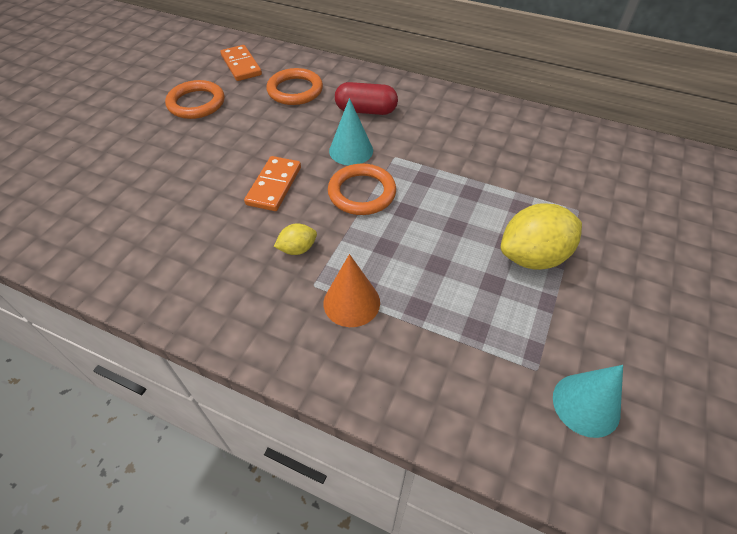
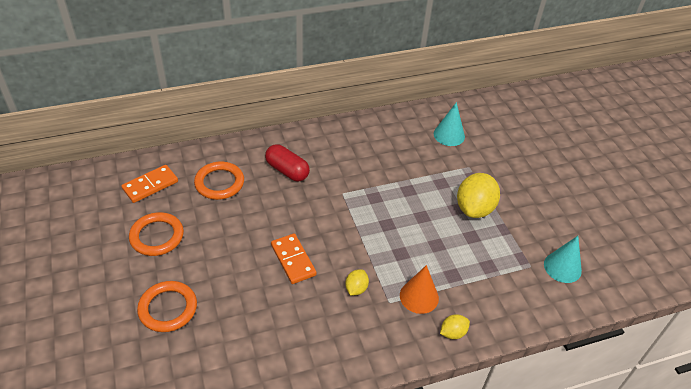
camera: 45 degrees left, 5 degrees down
orange domino [220,45,262,81] -> orange domino turned 60 degrees counterclockwise [121,165,178,203]
orange ring [328,163,396,215] -> orange ring moved to [137,281,197,332]
turquoise cone [329,98,373,165] -> turquoise cone moved to [434,102,465,146]
red capsule [335,82,398,115] -> red capsule turned 75 degrees clockwise [265,144,310,181]
none -> yellow lemon [440,314,470,339]

